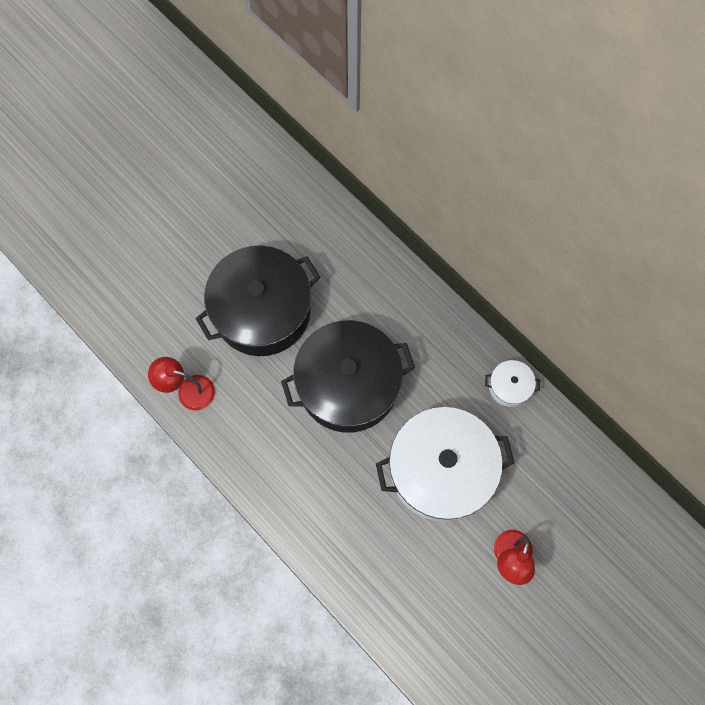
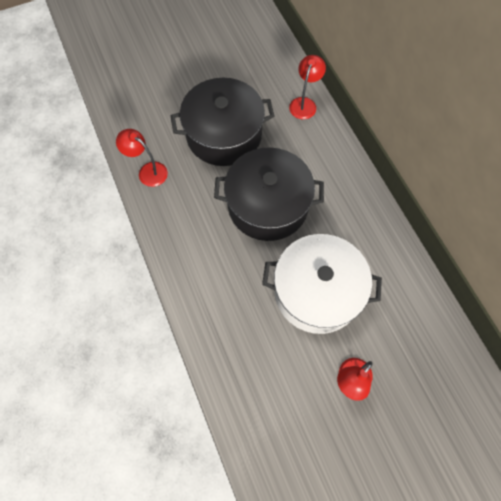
camera: 20 degrees right, 5 degrees down
white pot [485,360,540,407] -> none
none -> red lamp [289,55,326,119]

